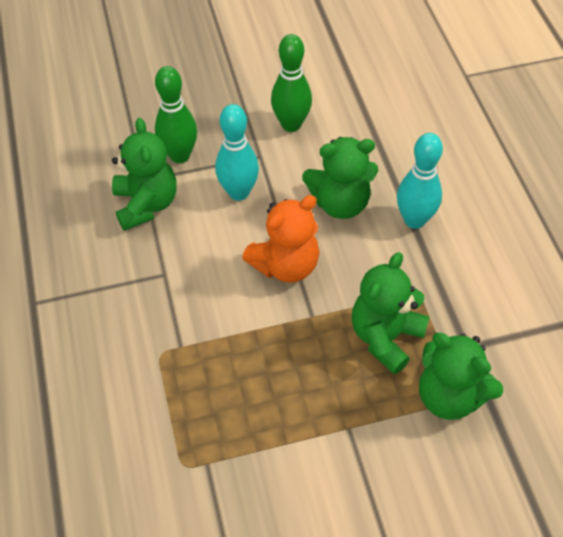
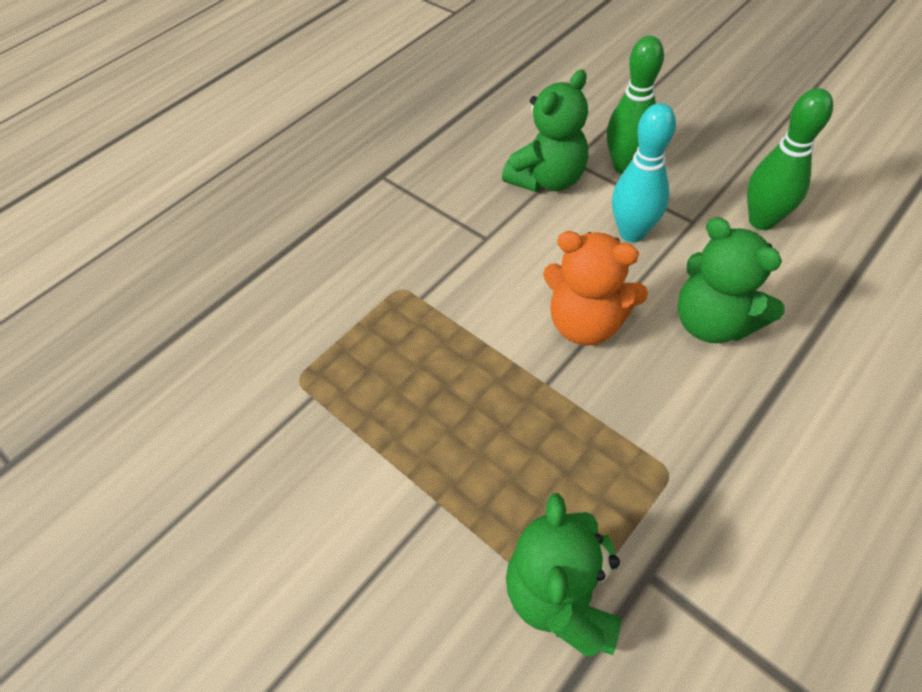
camera: 60 degrees right, 0 degrees up
green teddy bear [351,252,430,375] -> none
turquoise bowling pin [397,133,443,229] -> none

